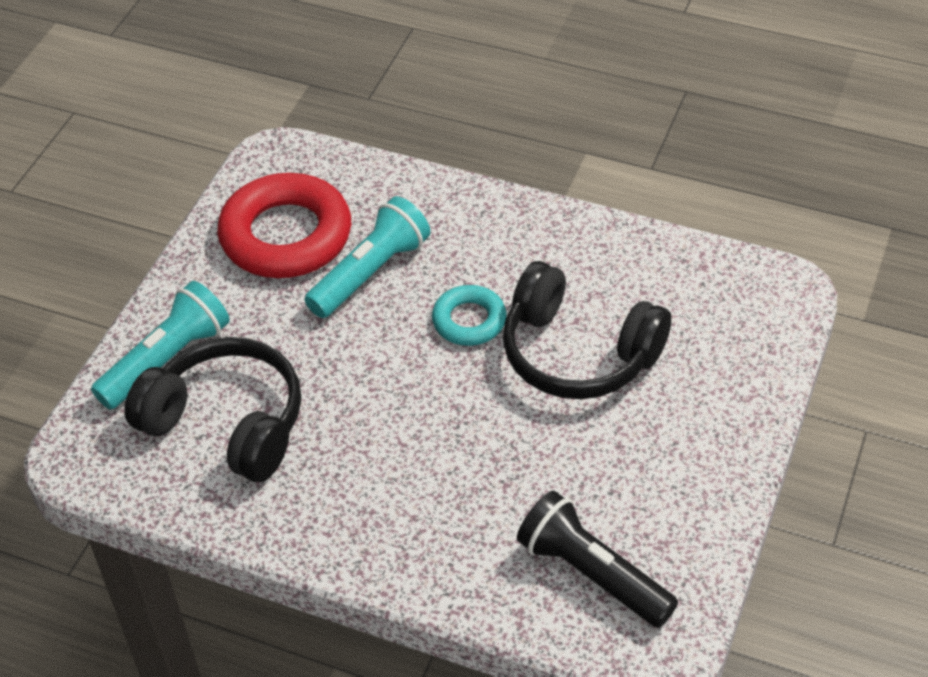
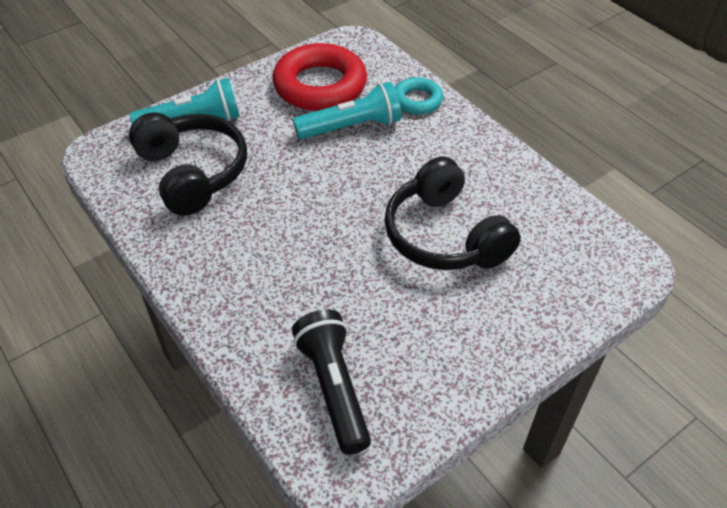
camera: 30 degrees right, 0 degrees up
turquoise ring [432,285,507,346] -> turquoise ring moved to [395,77,443,114]

